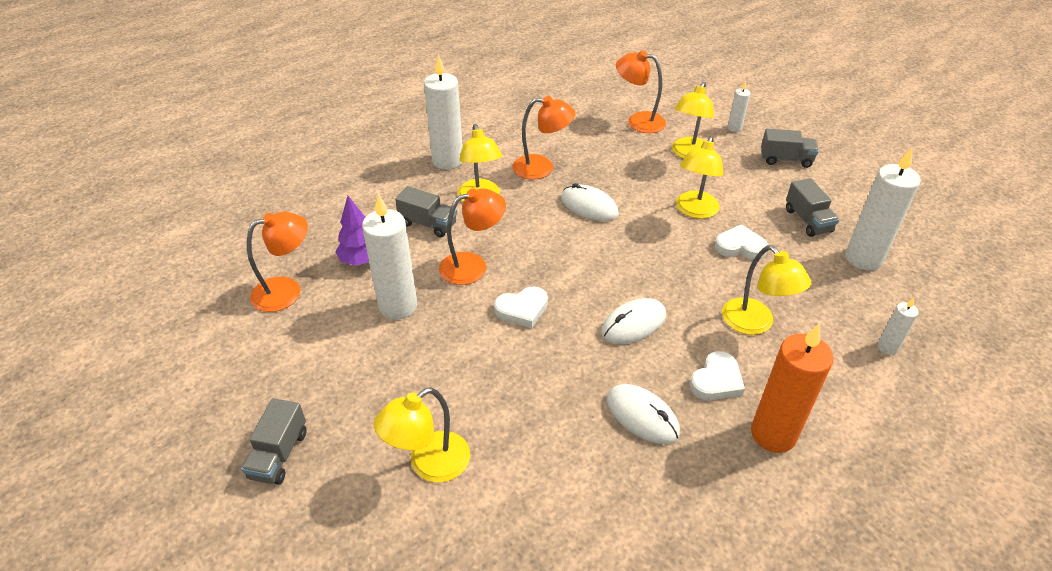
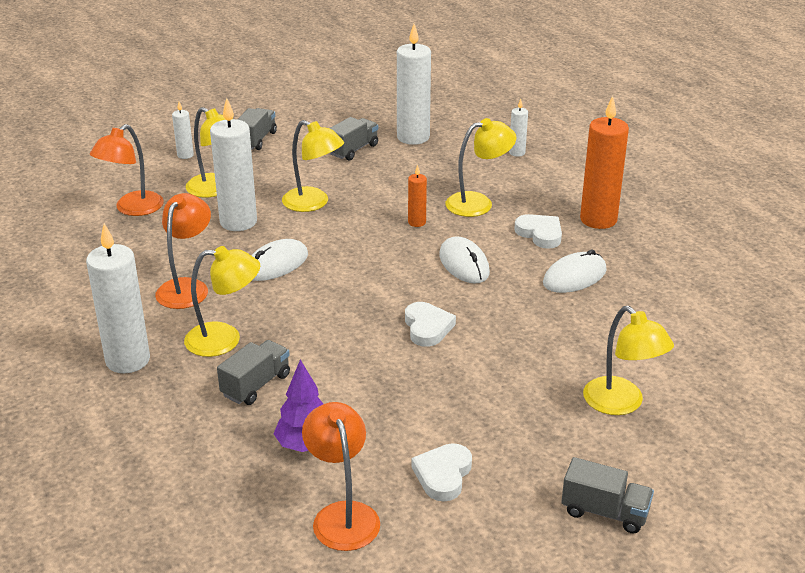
camera: 80 degrees left, 10 degrees down
white candle [362,193,417,320] -> white candle moved to [210,98,257,231]
orange lamp [439,188,506,285] -> none
white heart [715,224,768,260] -> white heart moved to [411,443,472,502]
grey truck [786,178,839,237] -> grey truck turned 45 degrees counterclockwise [330,117,378,161]
none -> orange candle [408,165,427,227]

